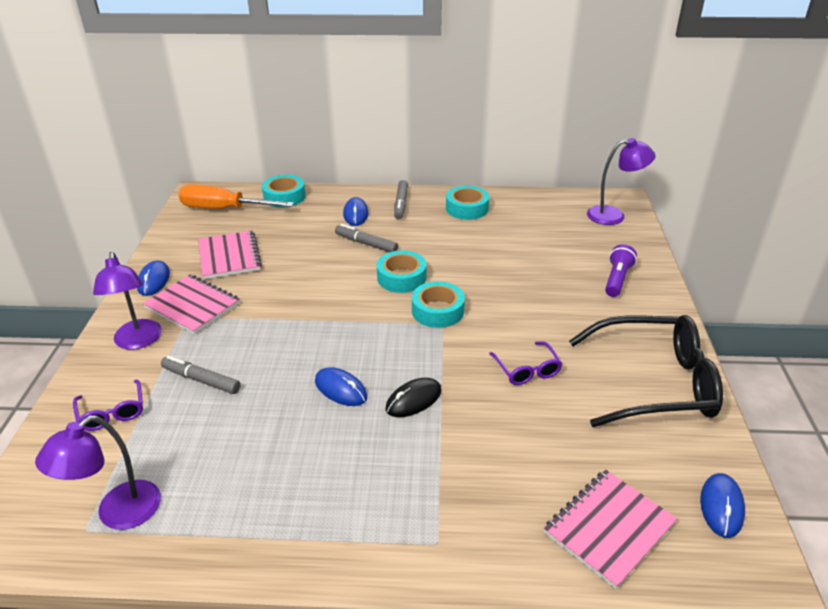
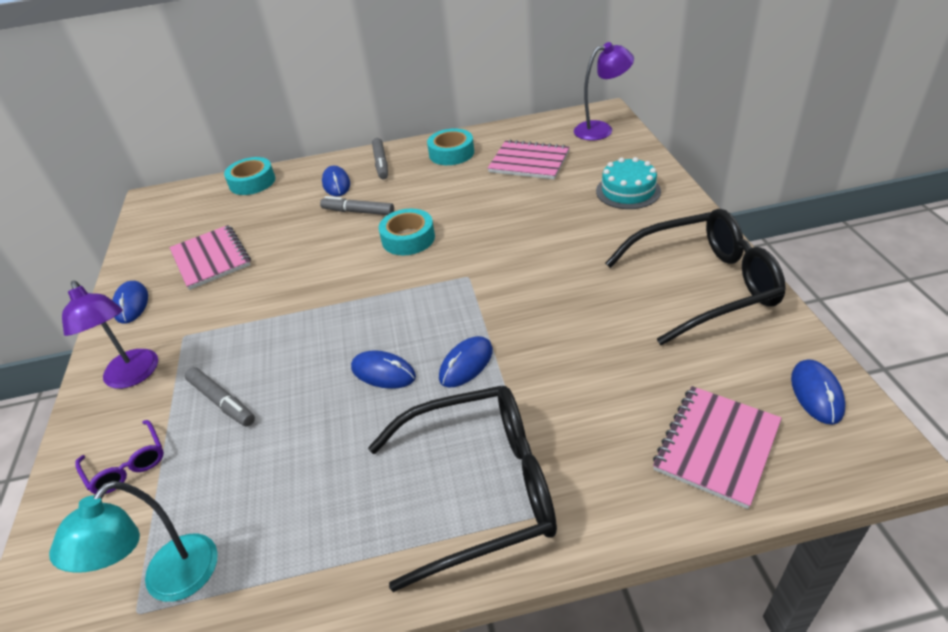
camera: 10 degrees left, 5 degrees up
purple lamp [35,415,161,530] -> turquoise lamp [49,481,218,602]
pink notebook [143,274,240,334] -> pink notebook moved to [488,140,570,180]
grey marker [161,356,241,394] -> grey marker turned 150 degrees counterclockwise [185,367,255,427]
orange screwdriver [179,184,294,209] -> none
black mouse [386,378,442,417] -> blue mouse [439,336,493,387]
turquoise tape [412,281,465,328] -> none
purple glasses [489,341,562,385] -> none
purple flashlight [605,244,637,297] -> turquoise cake [596,157,661,209]
none -> black glasses [368,386,557,592]

